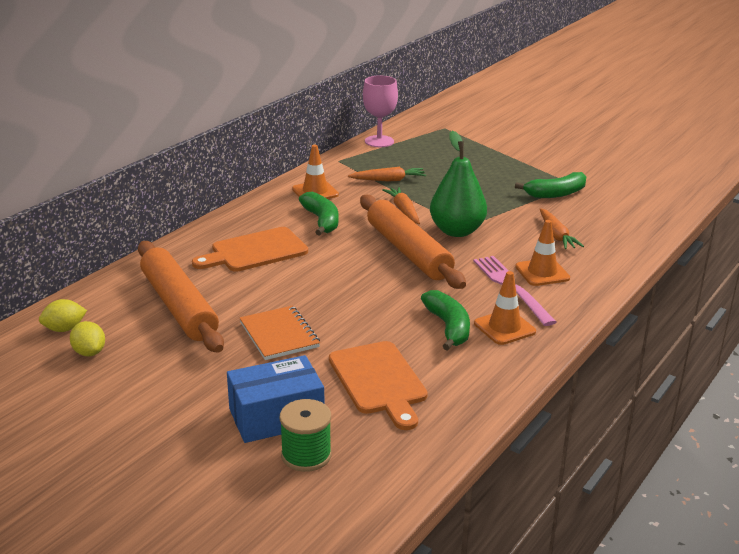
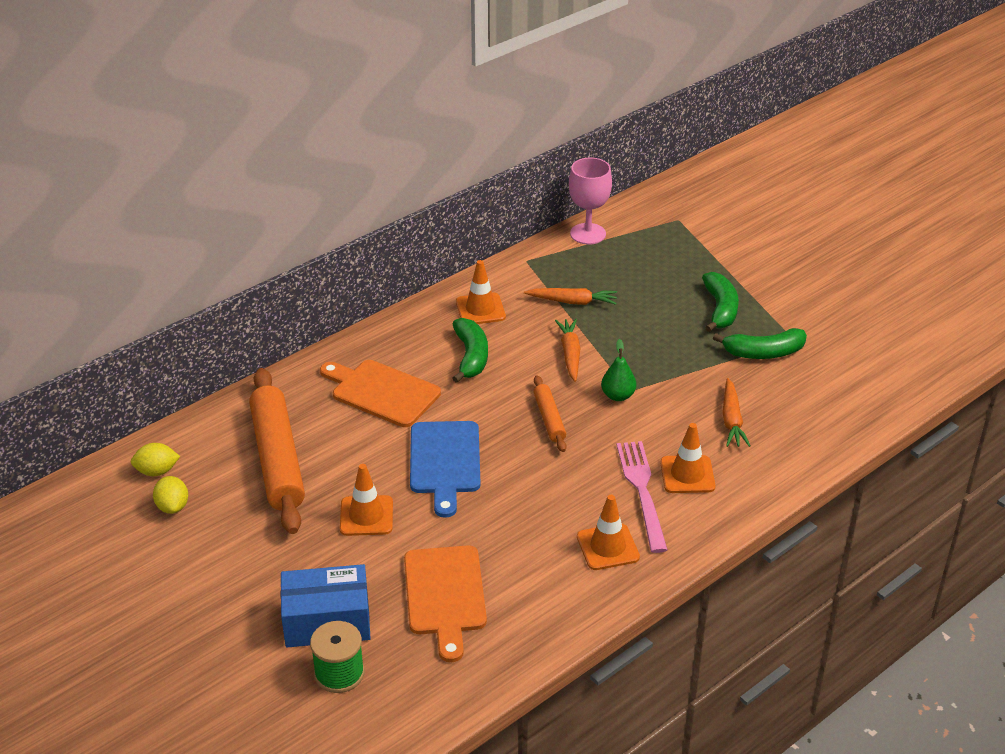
camera: 15 degrees right, 10 degrees up
orange cutting board [192,227,308,272] -> orange cutting board turned 45 degrees clockwise [320,360,441,427]
orange notebook [240,306,320,360] -> orange traffic cone [340,464,393,536]
orange rolling pin [360,195,466,289] -> orange rolling pin [534,375,566,452], size x0.49
green banana [421,290,470,351] -> green banana moved to [702,272,739,332]
green pear [430,131,487,237] -> green pear [601,339,636,401], size x0.53
none -> blue cutting board [410,421,480,518]

